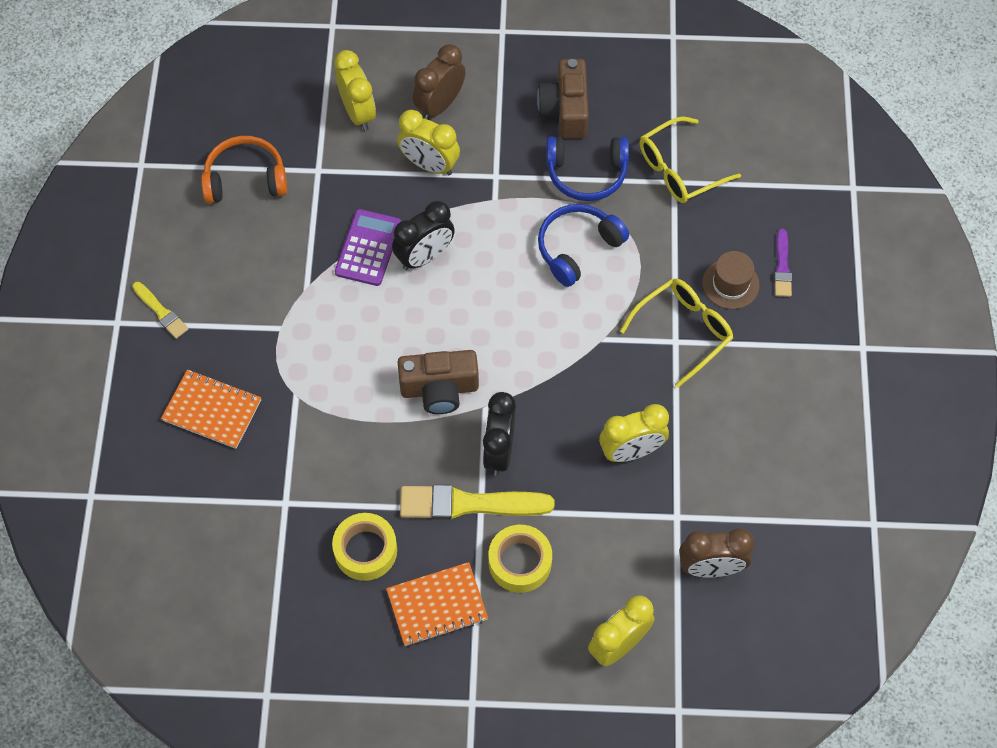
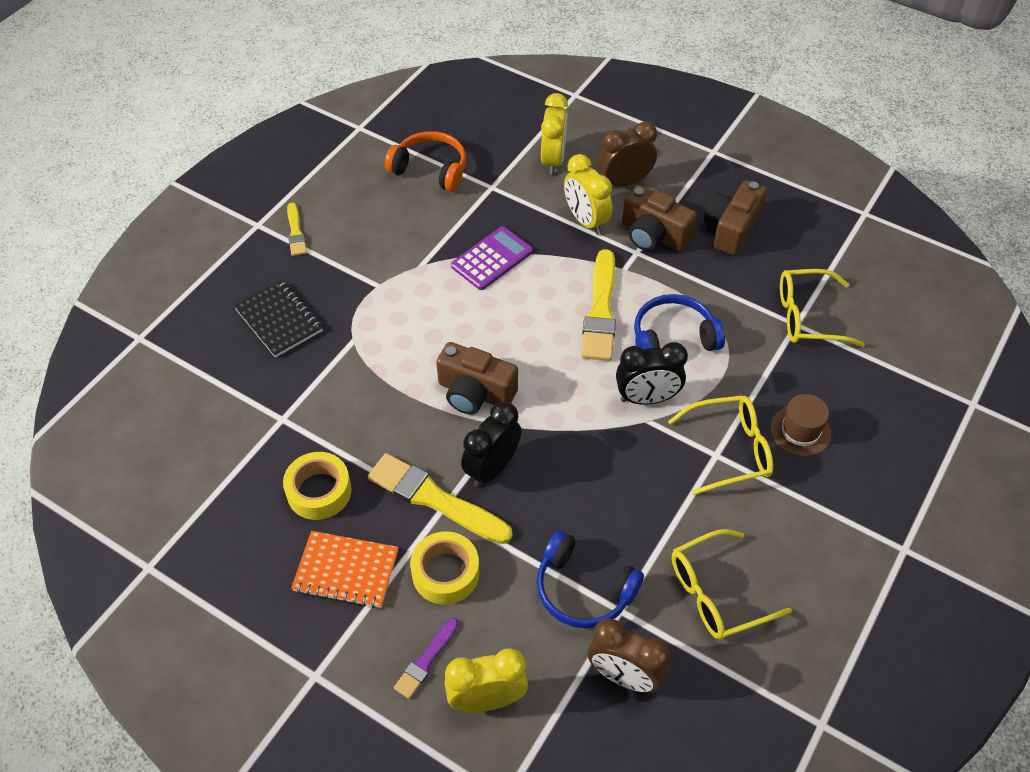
camera: 30 degrees right, 10 degrees down
orange notebook [161,369,261,449] -> black notebook [234,280,323,358]
black clock [392,201,455,270] -> black clock moved to [616,342,688,405]
blue headphones [546,137,629,201] -> blue headphones moved to [536,530,644,628]
yellow clock [599,404,669,462] -> none
purple brush [774,229,792,297] -> purple brush moved to [394,618,459,699]
none -> yellow brush [581,249,616,361]
none -> brown camera [622,185,697,251]
none -> yellow glasses [672,529,792,640]

